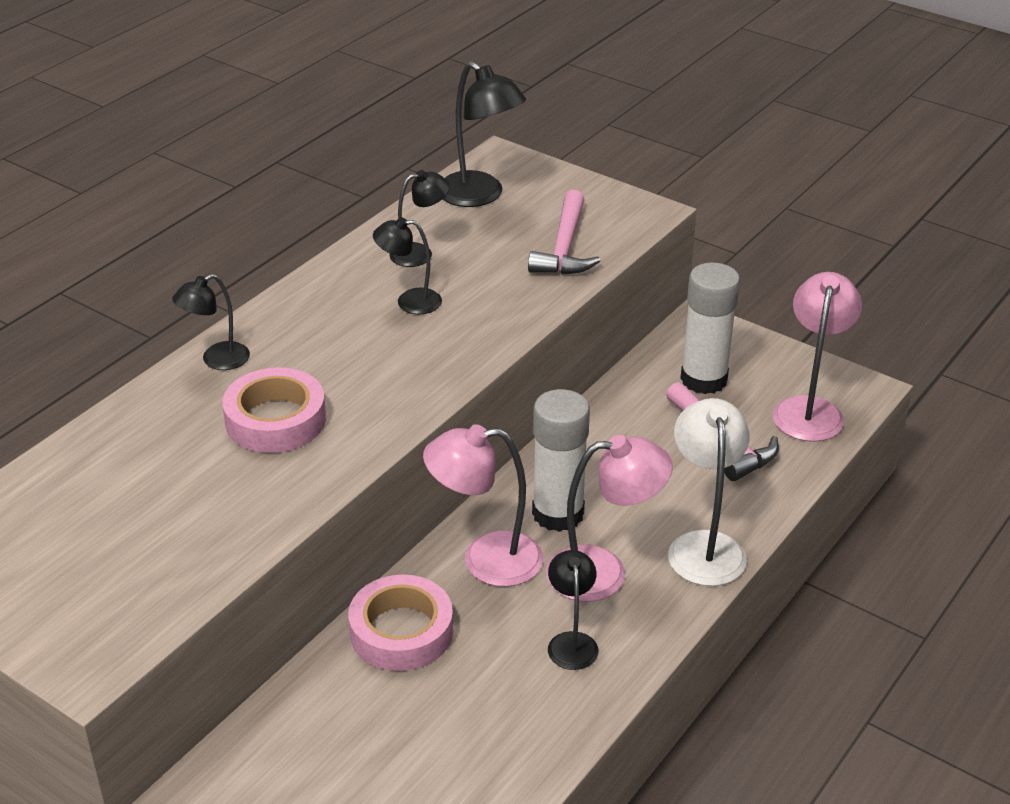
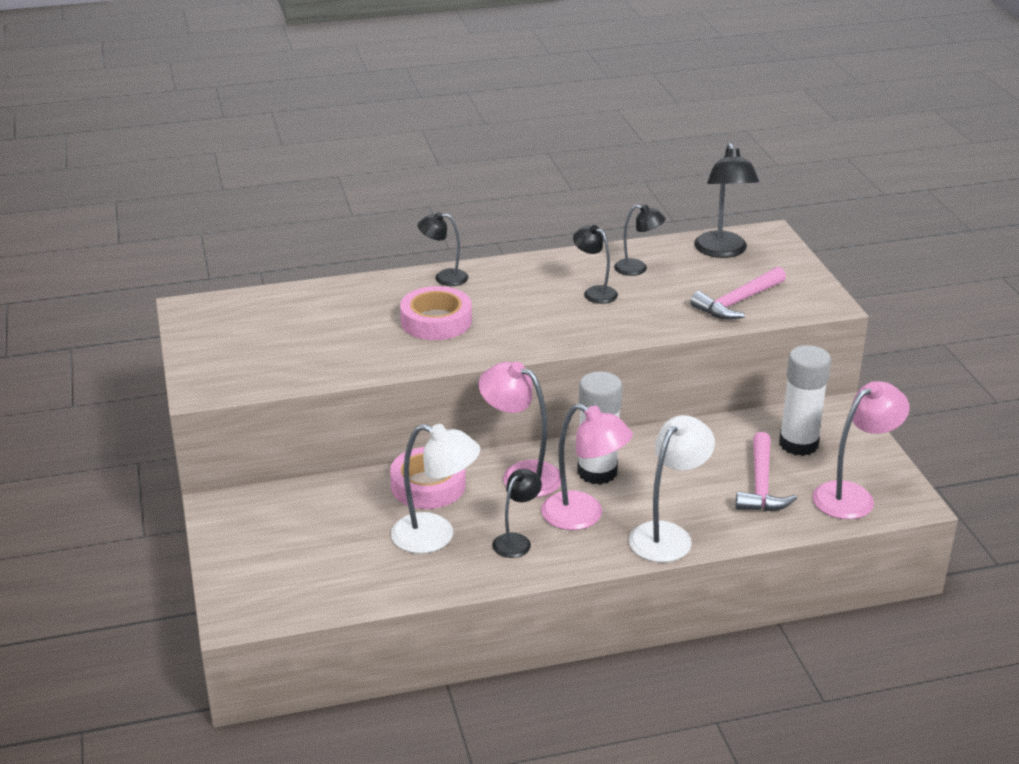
camera: 40 degrees right, 5 degrees down
none -> white lamp [391,424,480,554]

